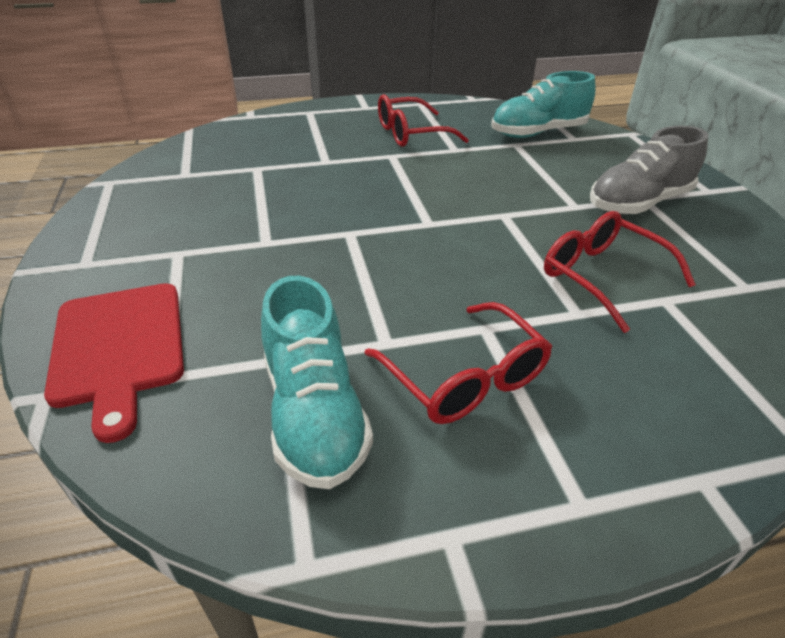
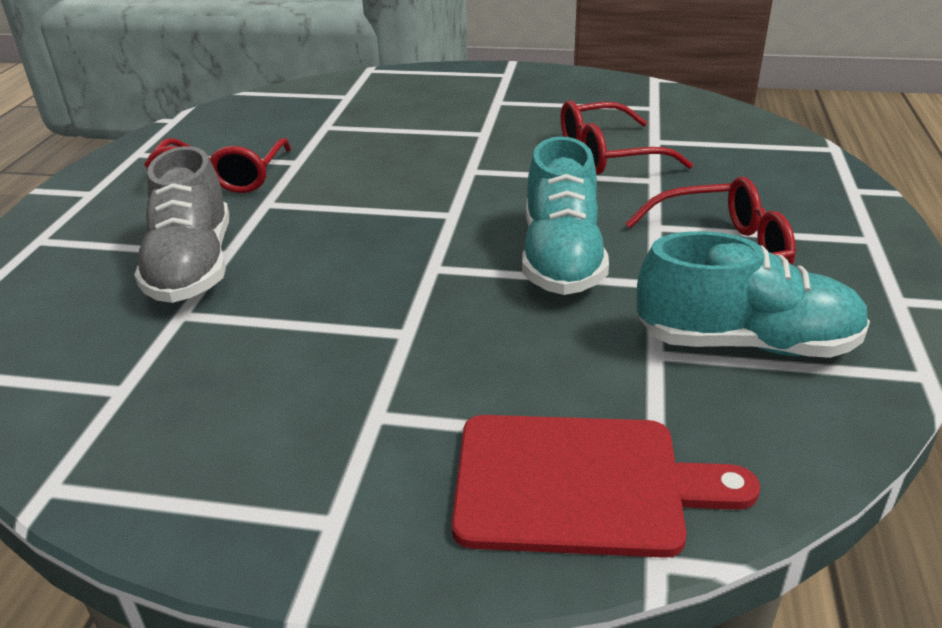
camera: 65 degrees left, 5 degrees down
turquoise shoe [491,71,596,138] -> turquoise shoe moved to [522,136,609,295]
grey shoe [590,126,708,215] -> grey shoe moved to [134,146,229,303]

